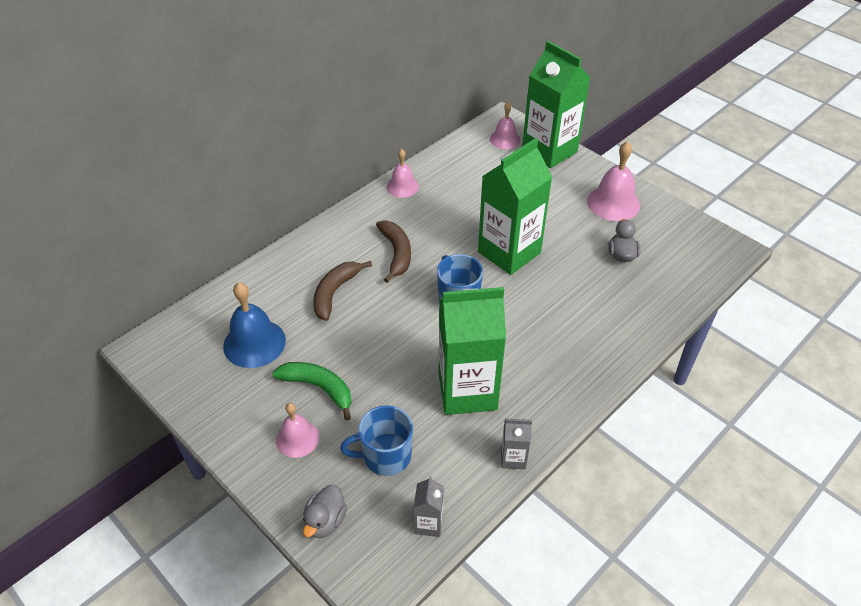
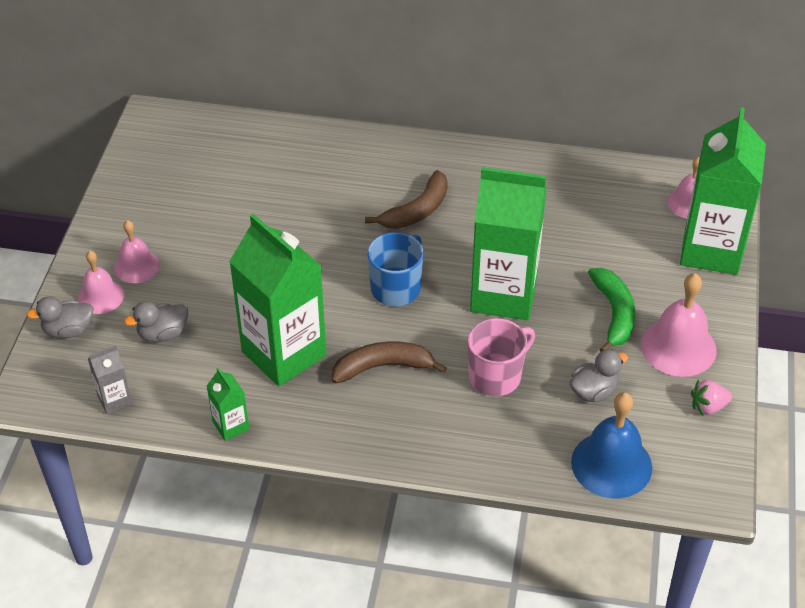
camera: 55 degrees right, 0 degrees up
blue bell [223,282,286,368] -> blue bell moved to [571,392,652,499]
green banana [273,362,352,420] -> green banana moved to [588,268,635,352]
brown banana [313,261,372,321] -> brown banana moved to [332,341,447,384]
blue mug [340,405,413,476] -> grey duck [124,301,188,342]
pink bell [387,149,419,198] -> pink bell moved to [78,251,124,314]
grey carton [501,419,532,469] -> green carton [207,368,249,441]
none -> pink mug [468,318,535,396]
none -> pink strawberry [691,379,732,415]

